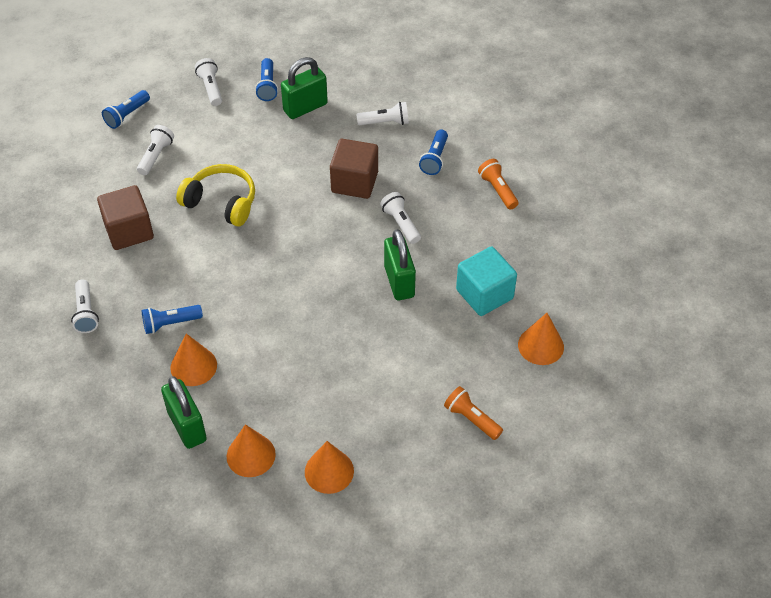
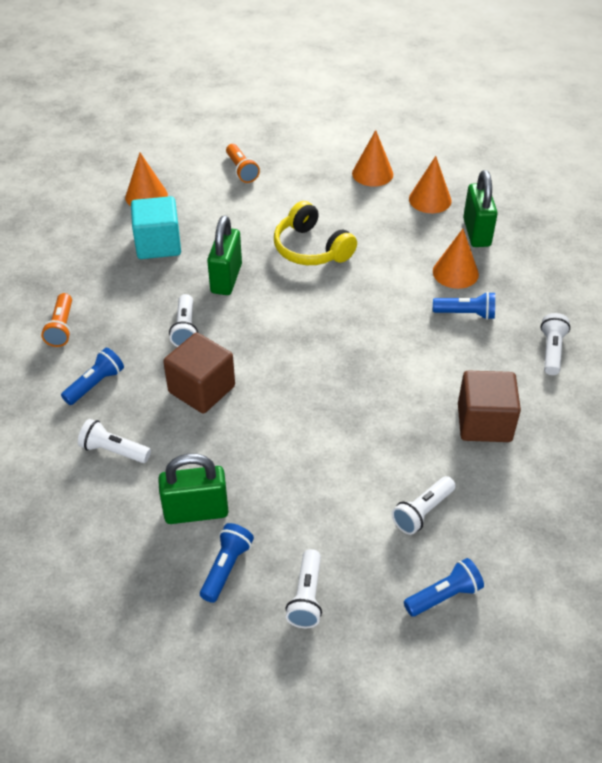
camera: 155 degrees left, 5 degrees down
yellow headphones [176,164,255,226] -> yellow headphones moved to [274,201,357,265]

